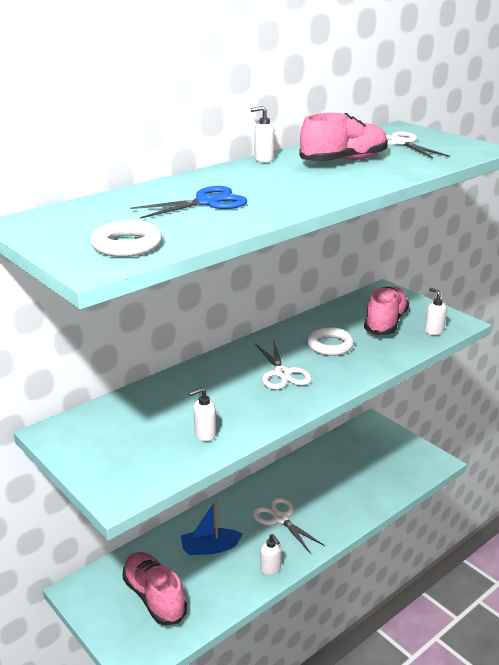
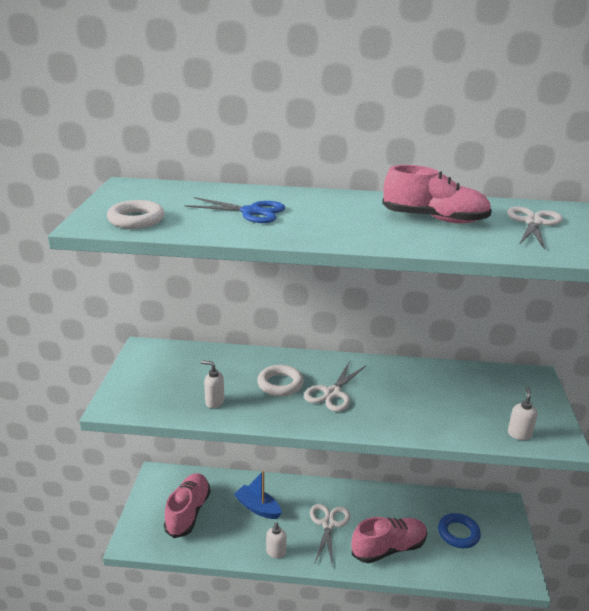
camera: 45 degrees right, 0 degrees up
white soap dispenser [250,106,275,163] -> none
white ring [307,327,354,356] -> white ring moved to [257,365,304,396]
pink shoe [364,286,409,335] -> pink shoe moved to [351,517,427,563]
none -> blue ring [438,513,481,548]

